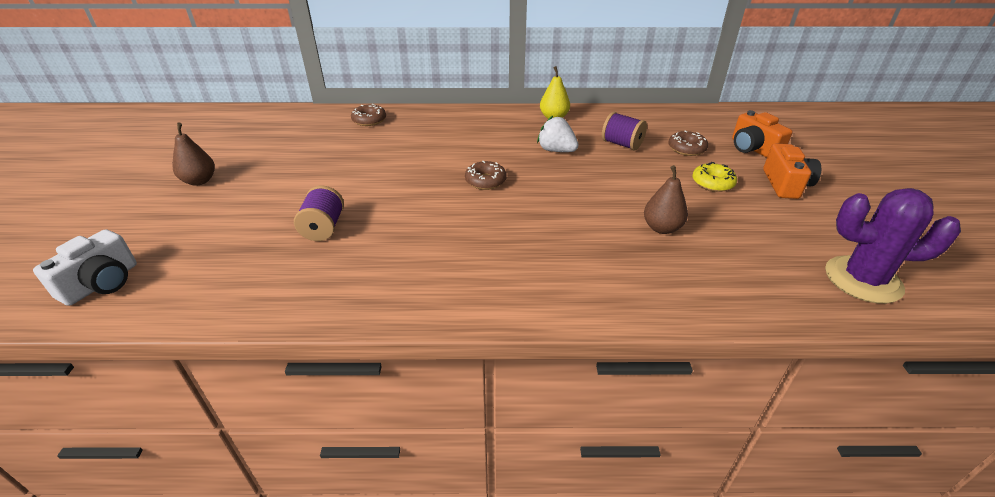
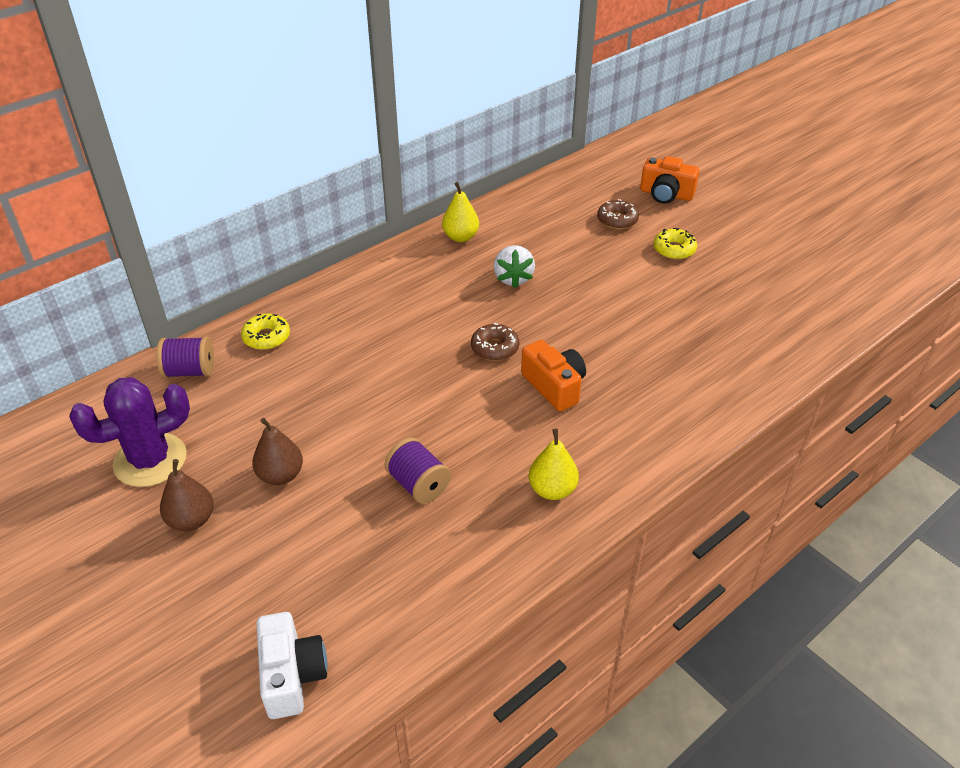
camera: 40 degrees left, 5 degrees up
brown donut [351,104,386,126] -> yellow donut [241,313,290,350]
white strawberry [537,116,579,152] -> white strawberry turned 90 degrees counterclockwise [494,245,535,288]
purple spool [602,112,647,151] -> purple spool moved to [157,336,214,378]
brown pear [644,165,688,234] -> brown pear moved to [252,418,303,485]
orange camera [763,144,821,199] -> orange camera moved to [521,340,586,411]
purple cactus [825,188,961,304] -> purple cactus moved to [69,377,190,487]
none -> yellow pear [529,429,579,500]

